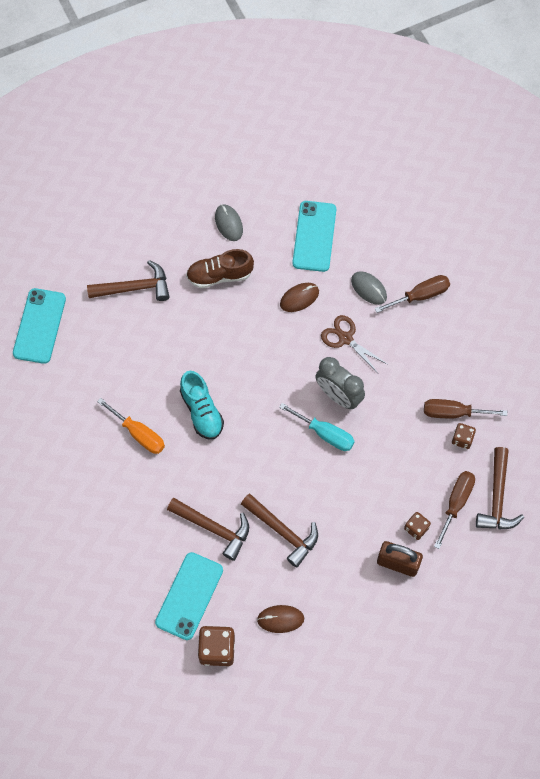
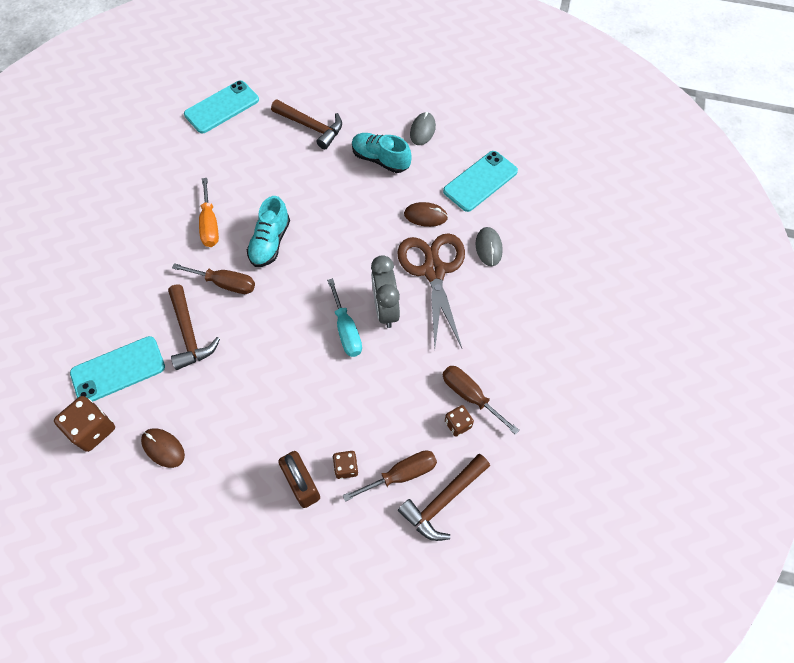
camera: 40 degrees right, 5 degrees down
brown shoe [186,249,254,288] -> turquoise shoe [352,133,412,173]
brown hammer [241,494,318,568] -> none
brown scissors [321,315,387,373] -> brown scissors [397,233,465,348], size x1.74
brown screwdriver [375,275,450,313] -> brown screwdriver moved to [172,263,255,294]

